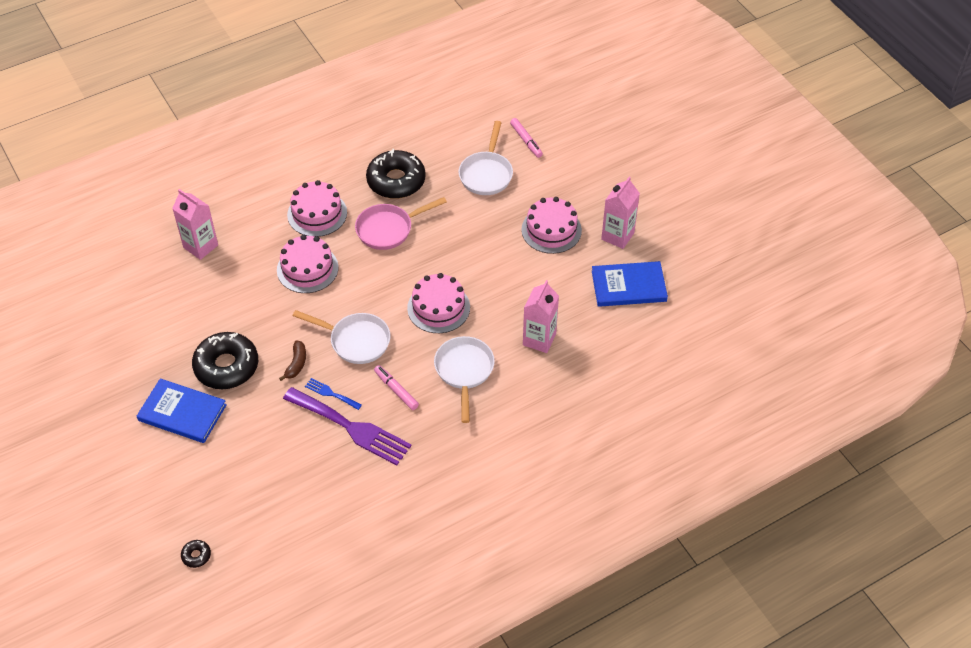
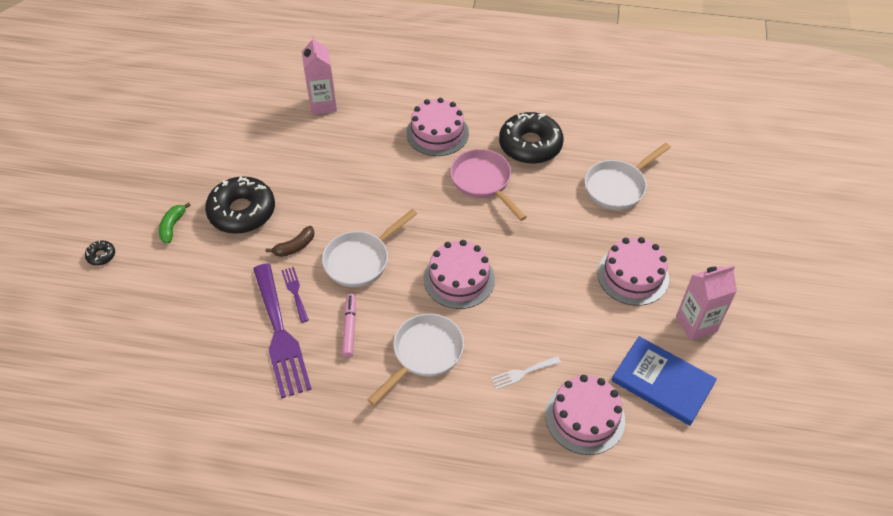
camera: 40 degrees right, 0 degrees up
blue book [137,378,227,443] -> green banana [159,202,191,244]
black donut [181,540,211,568] -> black donut moved to [85,241,115,266]
pink cake [277,235,339,293] -> pink cake moved to [545,375,625,455]
white pan [293,310,390,364] -> white pan turned 75 degrees clockwise [322,209,417,287]
blue fork [305,378,362,410] -> purple fork [281,267,309,323]
pink pan [355,197,447,250] -> pink pan turned 45 degrees clockwise [450,149,527,221]
pink marker [510,118,543,158] -> none
pink carton [523,280,559,353] -> white fork [491,356,561,390]

